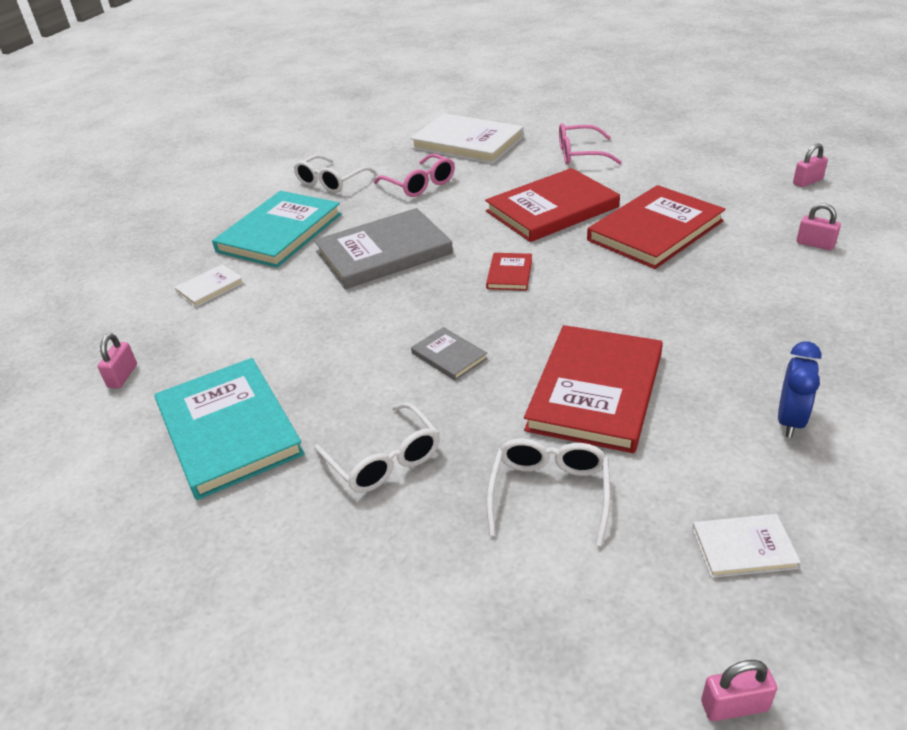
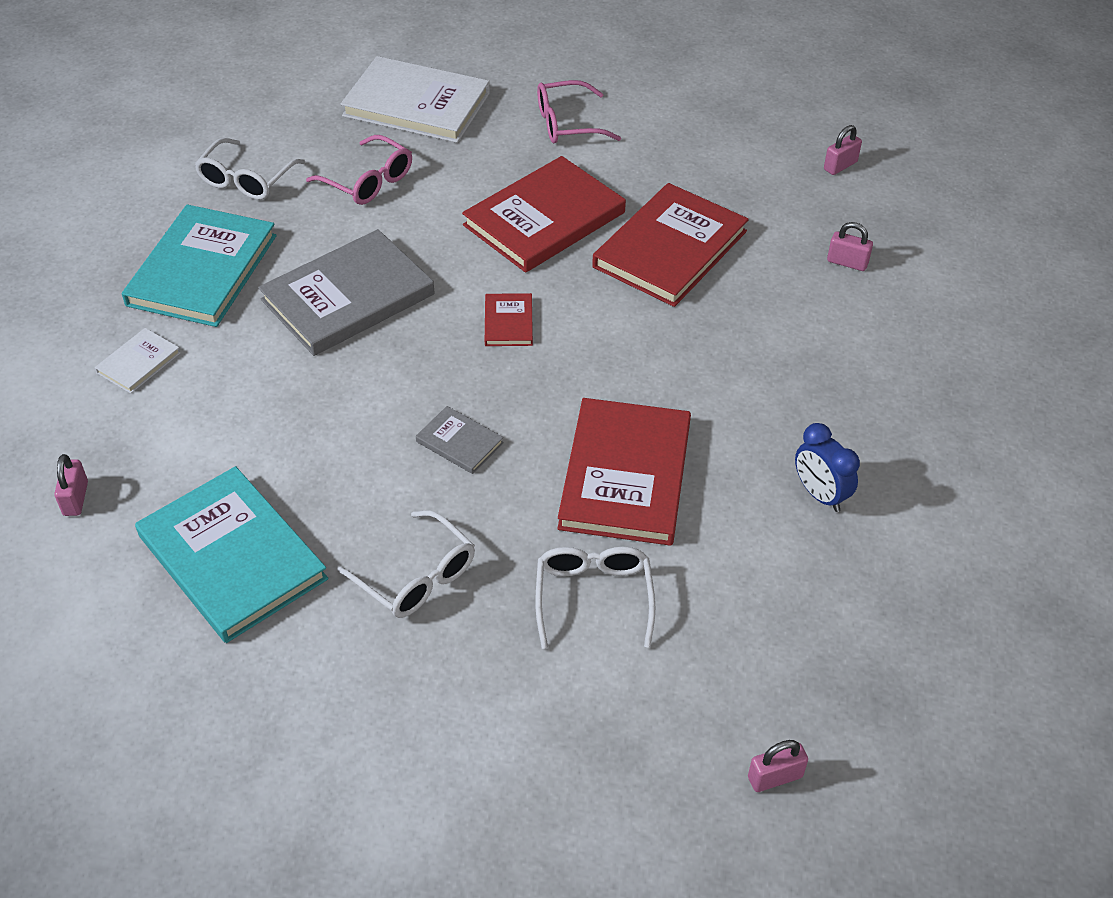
camera: 15 degrees left, 10 degrees up
white book [692,514,801,578] -> none
blue clock [778,341,821,438] -> blue clock turned 135 degrees clockwise [795,423,860,512]

